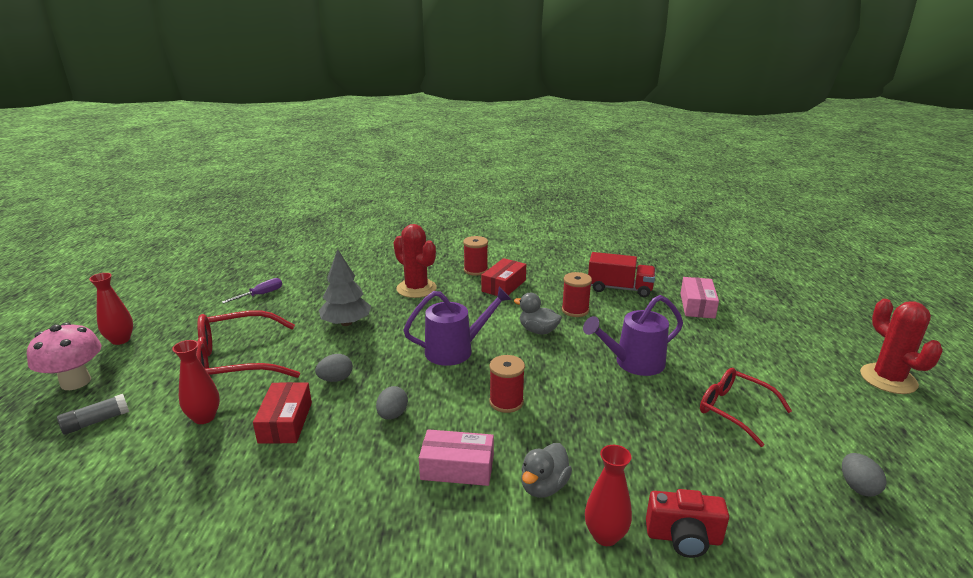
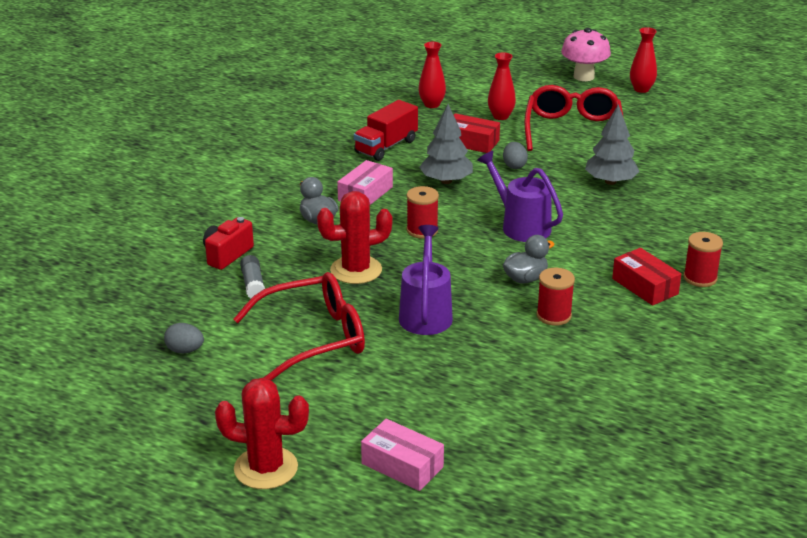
camera: 115 degrees right, 5 degrees up
grey glue stick [57,394,129,435] -> grey glue stick moved to [240,255,265,299]
purple screwdriver [222,278,282,304] -> none
grey egg [376,386,408,420] -> grey tree [419,104,473,184]
red cactus [394,224,437,298] -> red cactus moved to [317,191,392,284]
purple watering can [404,287,512,366] -> purple watering can turned 135 degrees clockwise [477,151,563,242]
red vase [585,445,632,546] -> red vase moved to [418,42,446,108]
red truck [588,252,655,297] -> red truck moved to [354,100,418,161]
pink box [680,277,719,319] -> pink box moved to [361,419,444,491]
red glasses [700,368,792,447] -> red glasses [233,272,365,381], size x1.54

